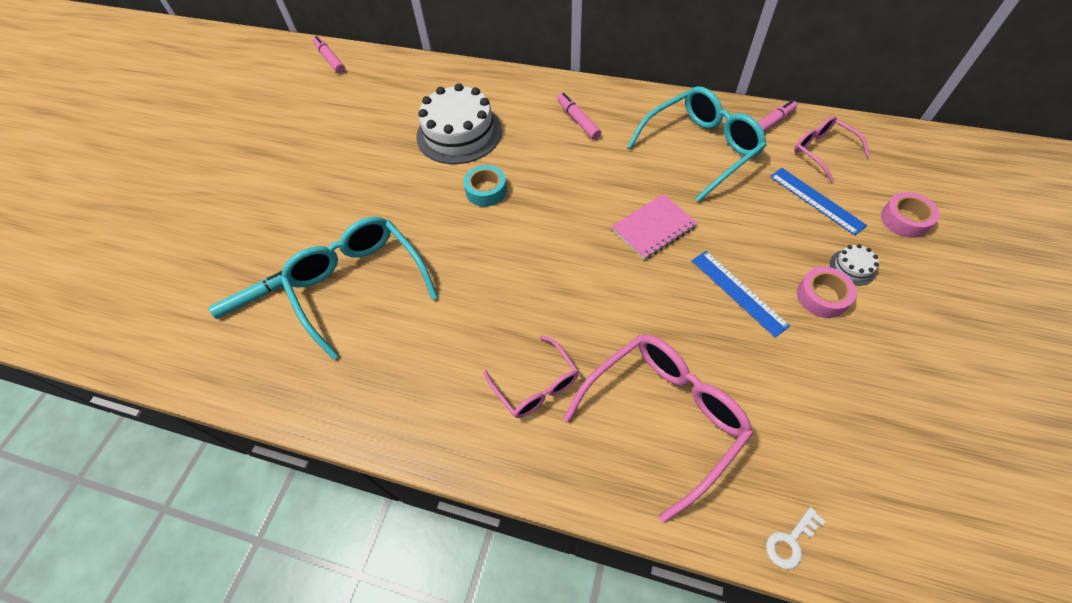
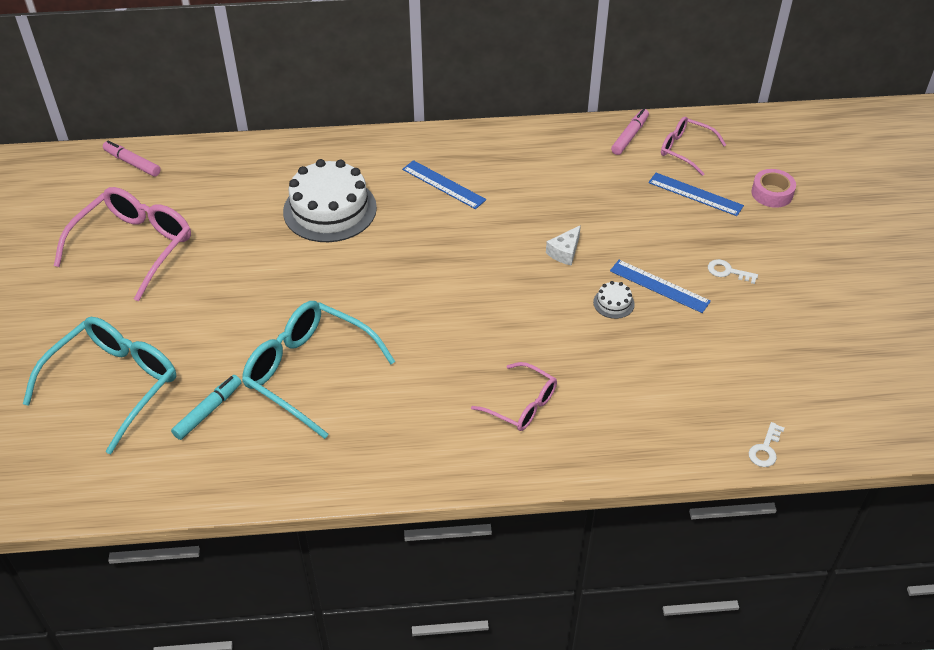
camera: 25 degrees left, 10 degrees down
turquoise tape [463,165,507,207] -> none
pink marker [557,93,601,140] -> none
pink glasses [563,335,753,523] -> pink glasses moved to [54,187,191,302]
pink notebook [612,194,698,260] -> white cheese [546,225,581,266]
turquoise glasses [627,86,767,202] -> turquoise glasses moved to [23,317,176,454]
pink tape [797,267,857,318] -> white key [708,259,758,284]
white cake [830,244,879,286] -> white cake moved to [593,281,635,319]
none -> blue ruler [402,160,486,209]

